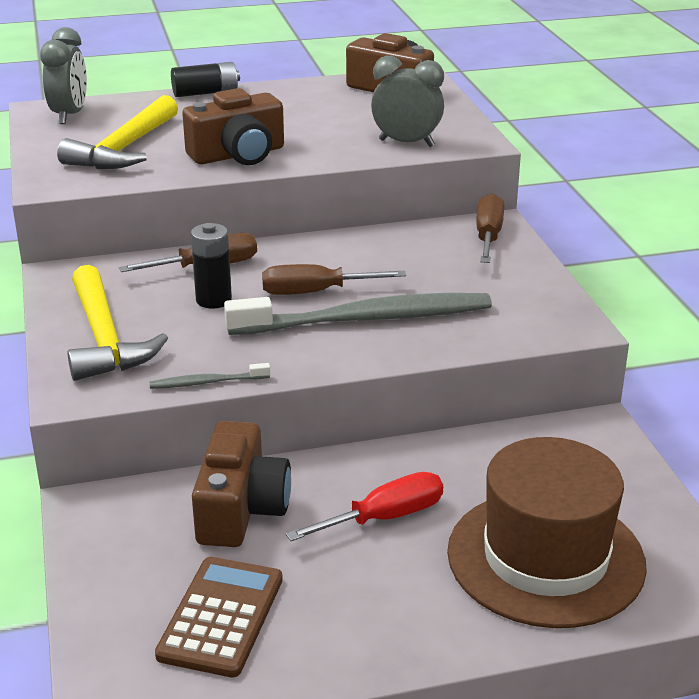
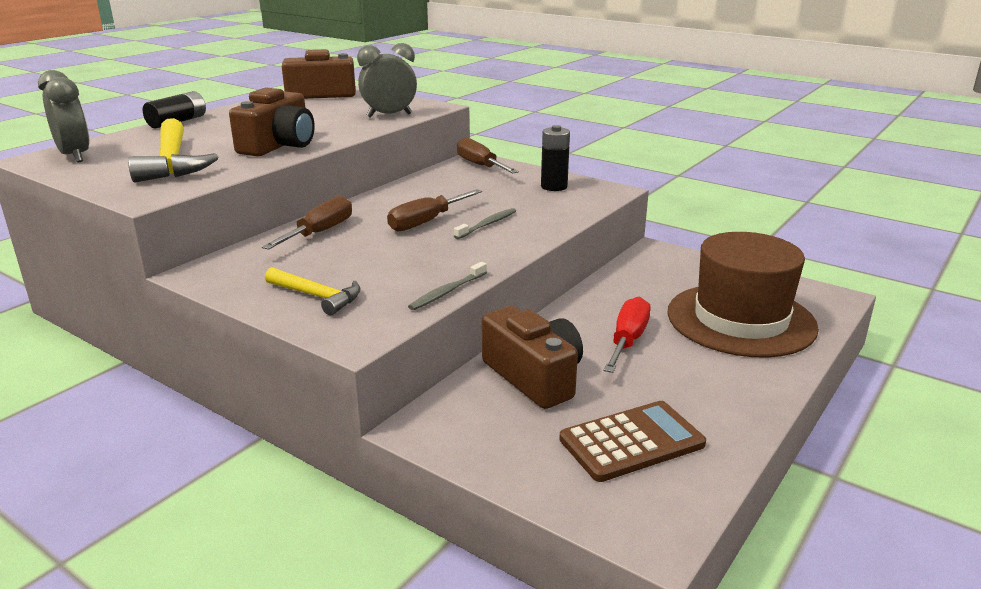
camera: 40 degrees left, 5 degrees down
yellow hammer [67,265,168,381] -> yellow hammer [265,267,360,315], size x0.60
brown calculator [155,557,283,678] -> brown calculator turned 90 degrees clockwise [559,401,706,482]
black battery [191,223,232,309] -> black battery moved to [541,125,570,191]
grey toothbrush [224,293,492,335] -> grey toothbrush [454,208,516,239], size x0.41

